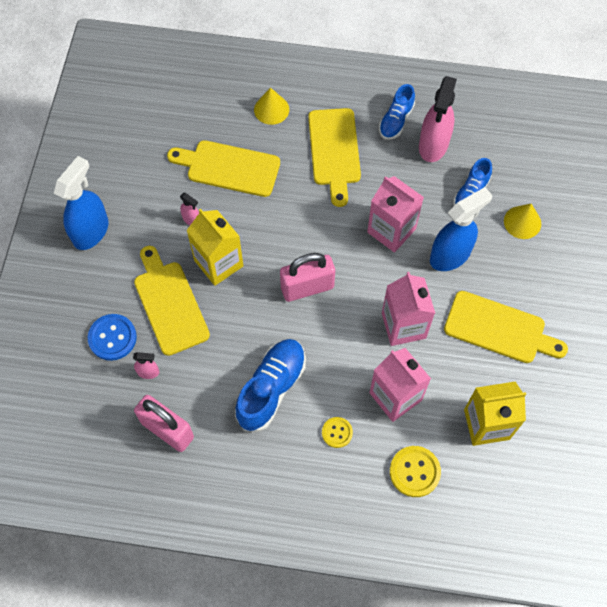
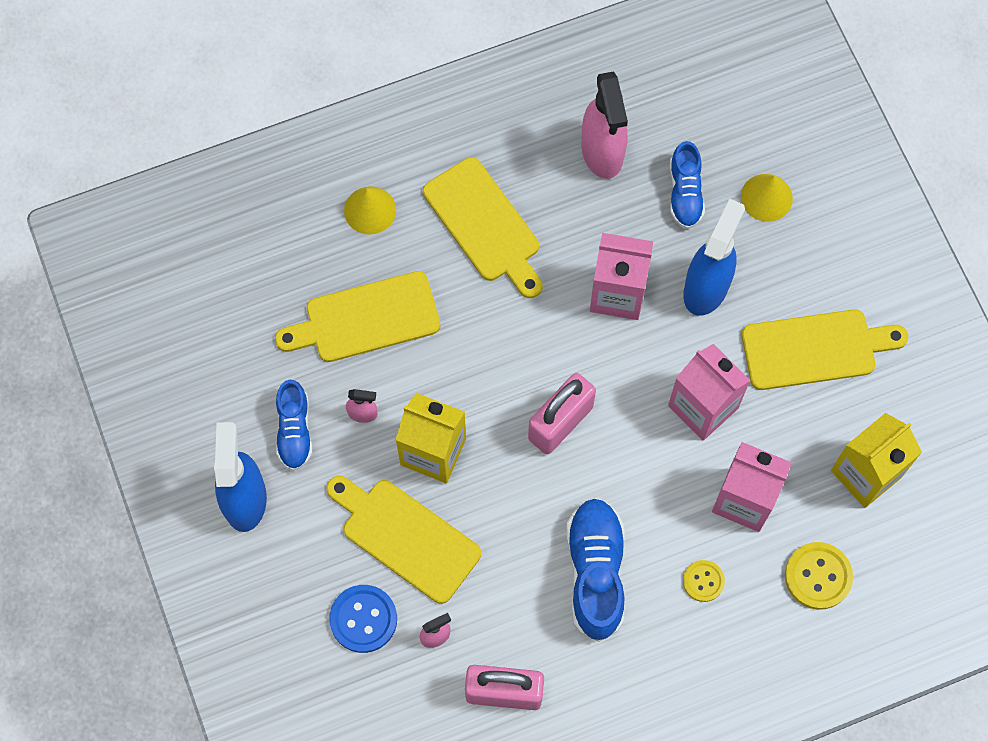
camera: 30 degrees left, 5 degrees up
blue shoe [379,84,415,140] -> blue shoe moved to [276,380,312,471]

